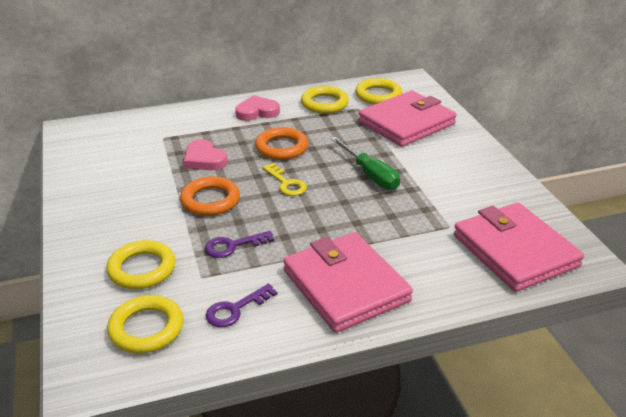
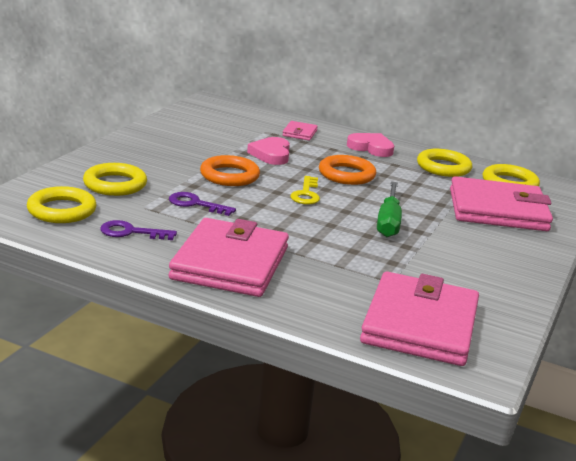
camera: 40 degrees right, 10 degrees down
none -> pink wallet [282,121,318,141]

